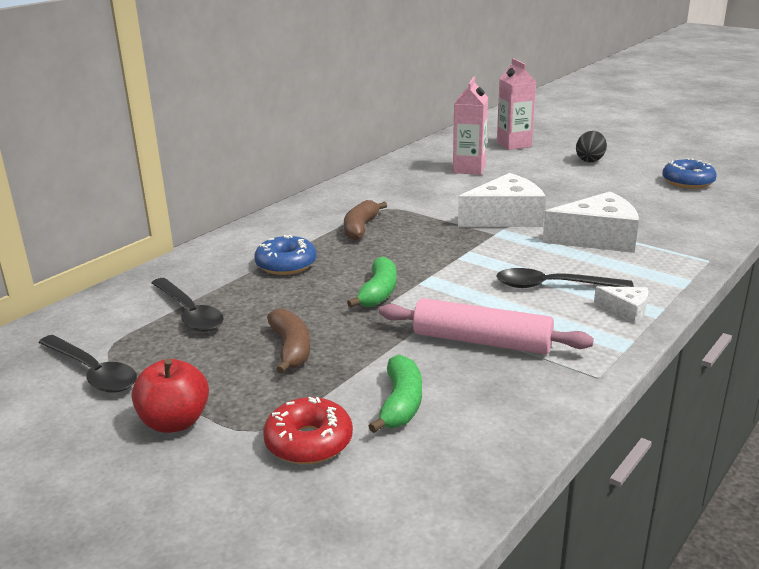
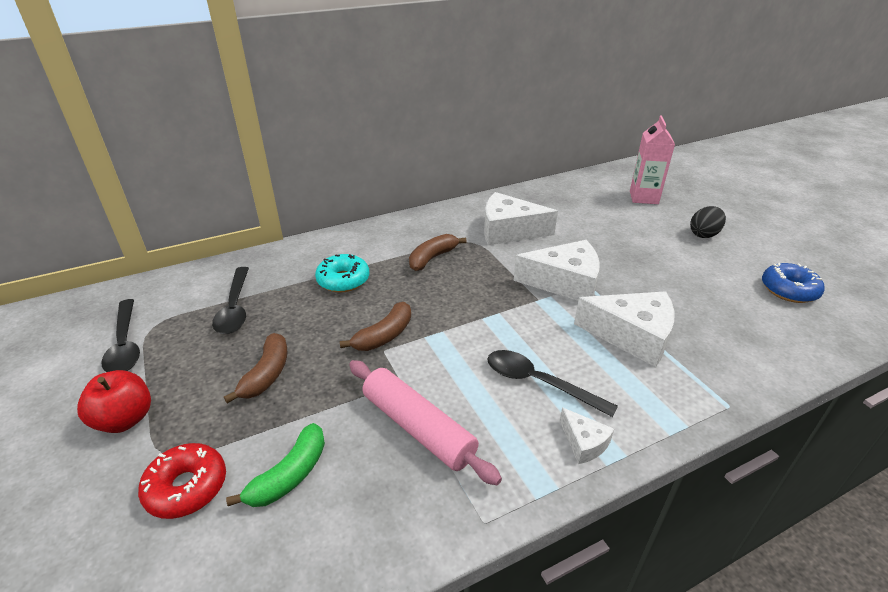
camera: 25 degrees right, 10 degrees up
blue donut [254,235,317,275] -> turquoise donut [315,254,369,292]
green banana [347,256,397,308] -> brown banana [340,302,411,351]
pink carton [453,76,488,175] -> none
none -> white cheese [484,192,558,245]

